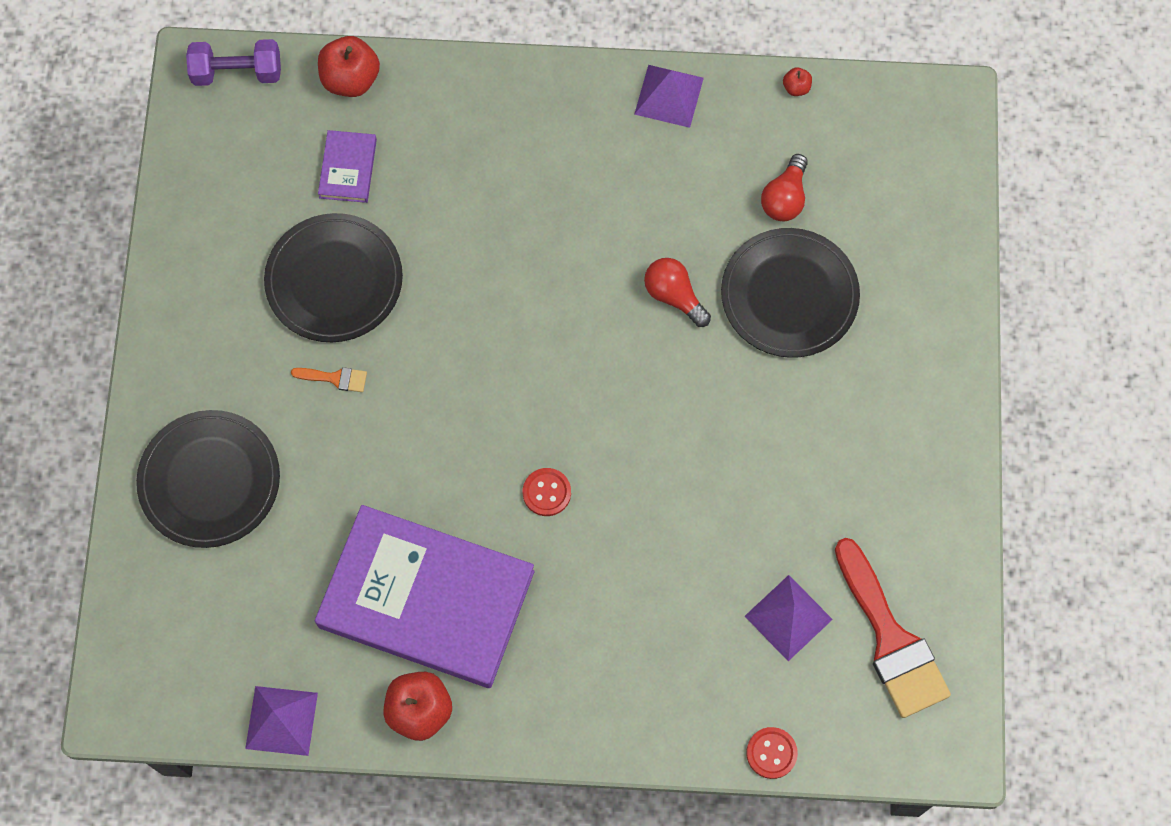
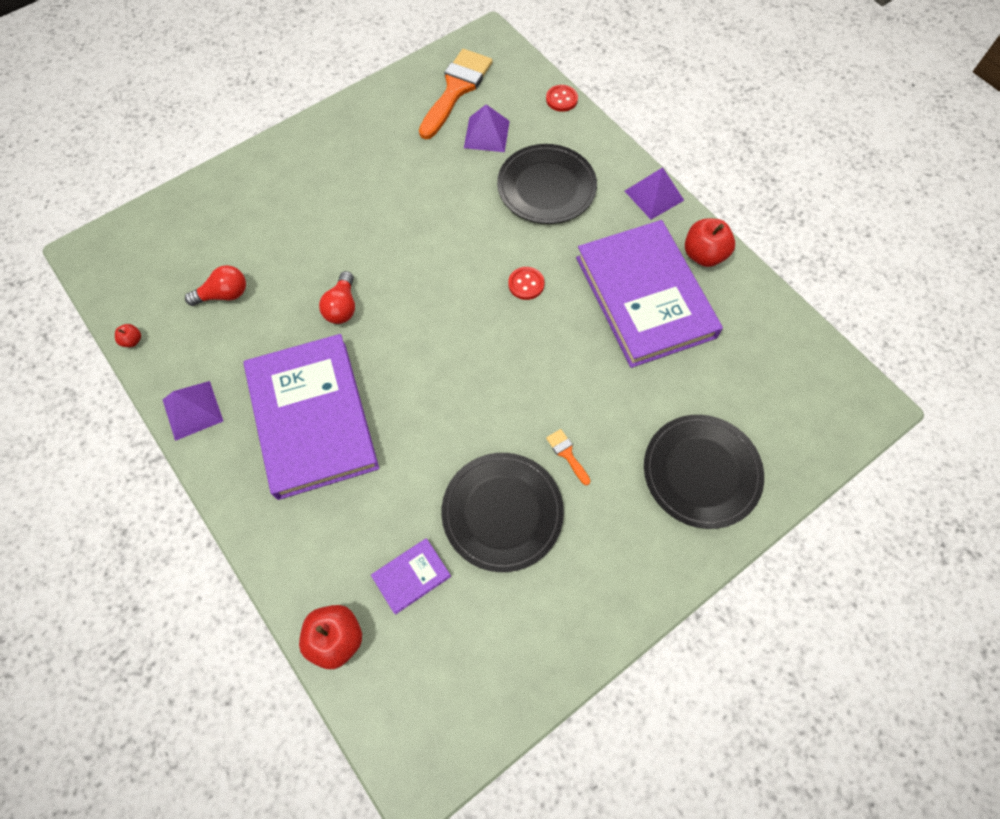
camera: 130 degrees left, 5 degrees down
purple dumbbell [186,39,281,86] -> none
purple pyramid [245,686,318,756] -> purple pyramid moved to [625,167,684,219]
black plate [721,228,860,358] -> black plate moved to [497,144,597,224]
red brush [835,538,951,718] -> orange brush [419,49,492,139]
none -> purple book [243,334,379,500]

